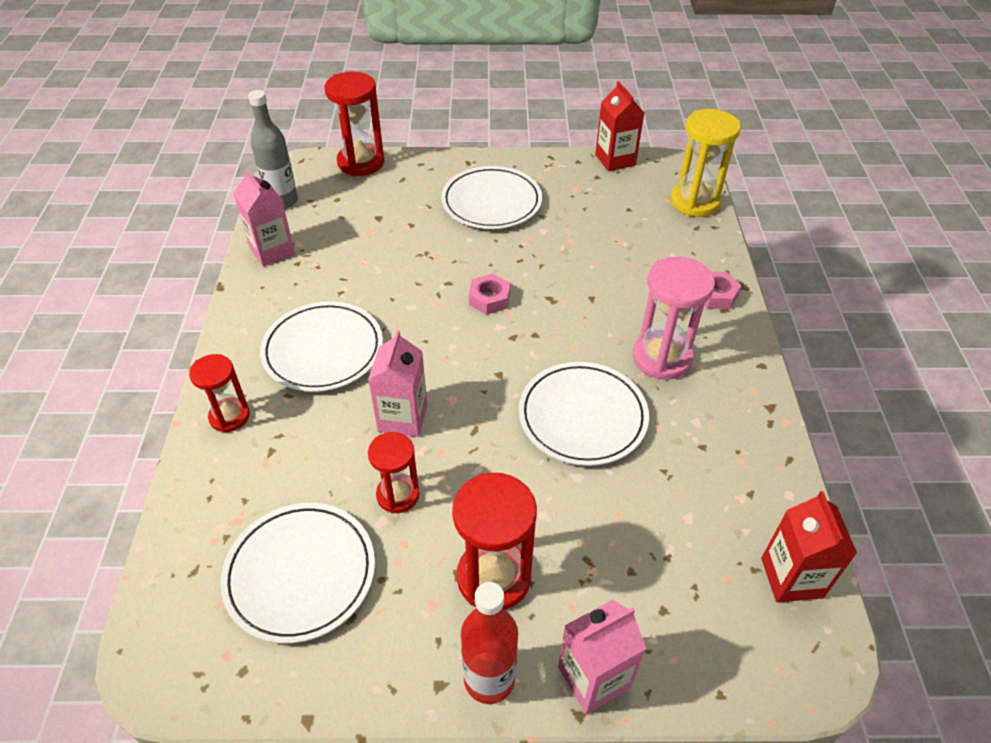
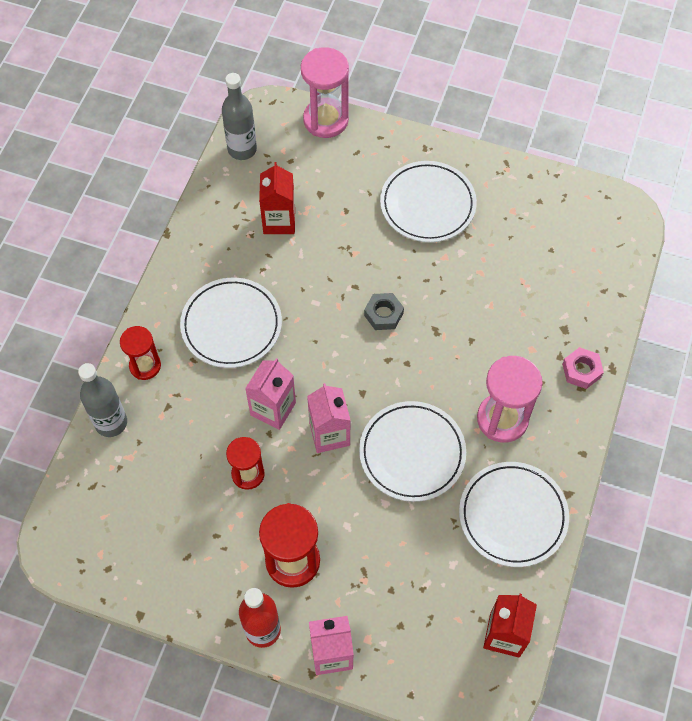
camera: 20 degrees right, 15 degrees up
white plate [220,503,375,644] -> white plate moved to [459,462,569,567]
pink carton [233,168,295,266] -> pink carton moved to [307,383,351,453]
red hourglass [325,72,384,176] -> pink hourglass [301,47,349,138]
pink nut [469,274,510,315] -> grey nut [364,293,404,330]
red carton [595,81,644,171] -> red carton moved to [259,162,295,234]
yellow hourglass [670,109,741,217] -> none
none -> grey bottle [78,363,127,437]

